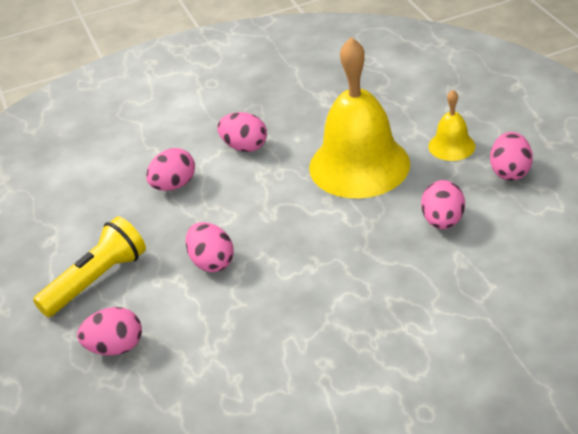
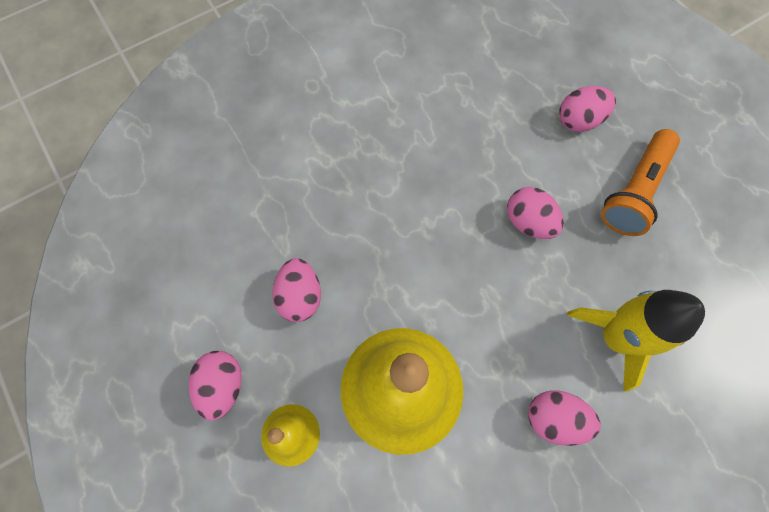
camera: 165 degrees right, 30 degrees up
yellow flashlight [33,216,146,317] -> orange flashlight [601,129,680,236]
pink egg [146,148,195,191] -> yellow rocket [567,290,705,392]

